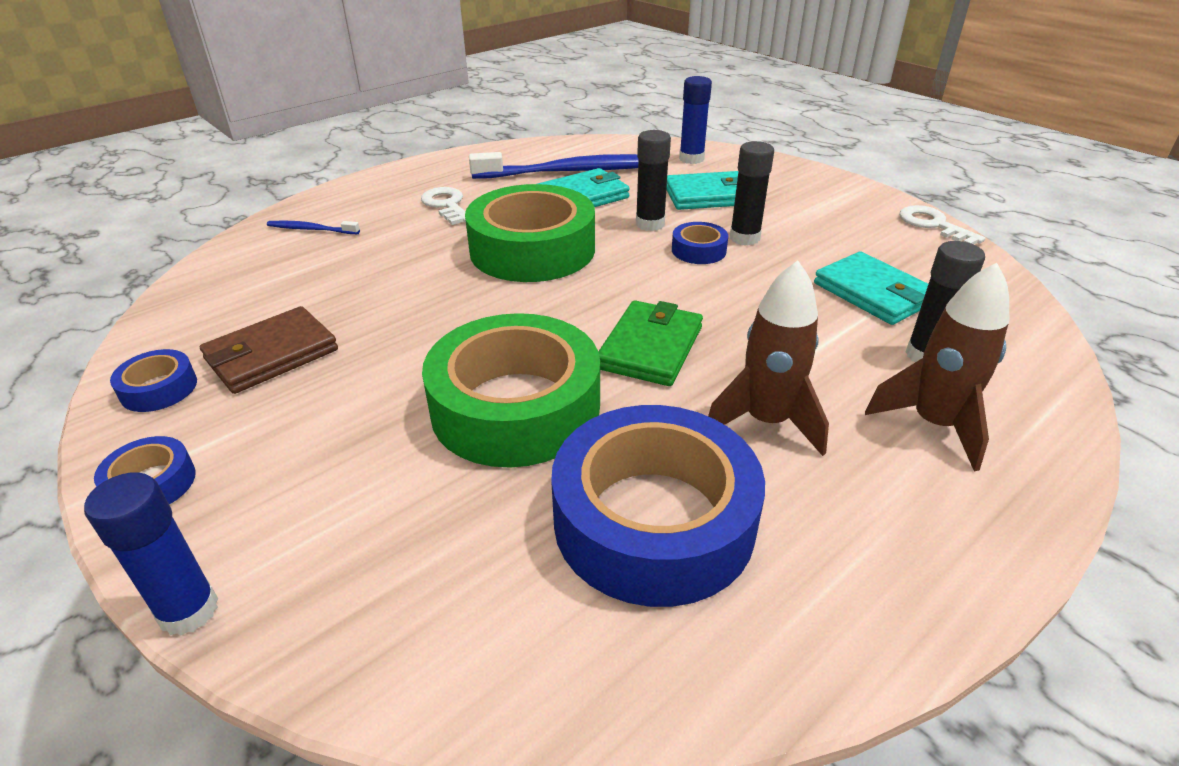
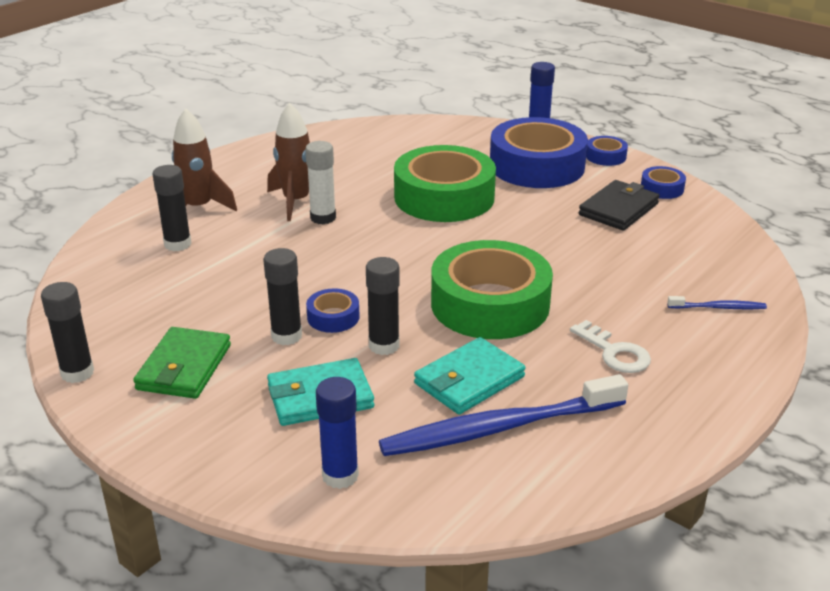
camera: 170 degrees right, 5 degrees down
brown wallet [200,306,338,394] -> black wallet [579,180,659,231]
blue tape [551,405,765,607] -> blue tape moved to [490,117,588,188]
green wallet [598,300,703,386] -> green wallet moved to [133,327,231,399]
turquoise wallet [814,252,928,325] -> none
white key [899,205,985,244] -> black glue stick [41,282,94,383]
none -> white glue stick [305,141,336,224]

